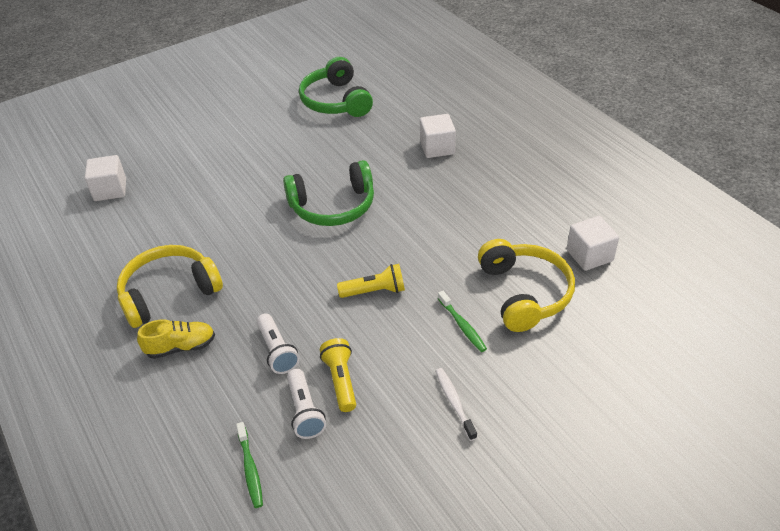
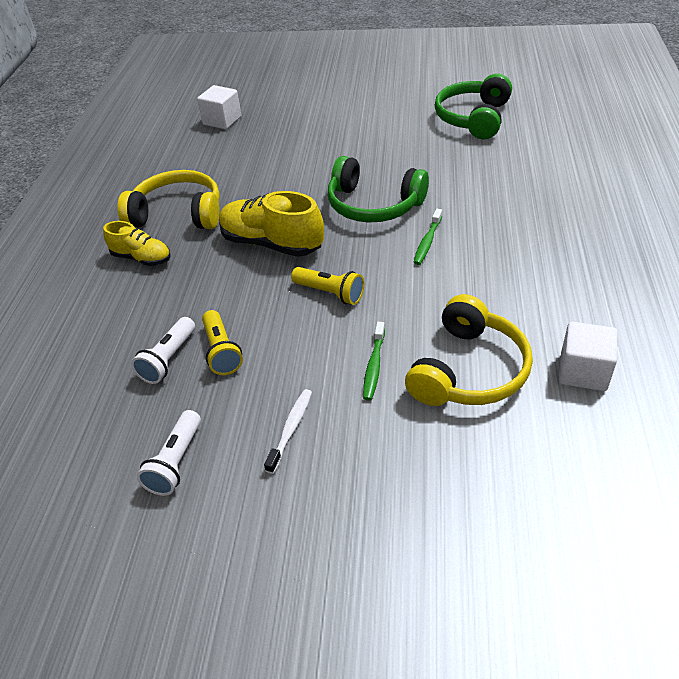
camera: 40 degrees right, 0 degrees up
green toothbrush [236,422,263,508] -> green toothbrush moved to [413,209,442,265]
white flashlight [257,313,300,374] -> white flashlight moved to [137,410,201,496]
yellow flashlight [320,338,356,412] -> yellow flashlight turned 135 degrees clockwise [202,310,243,375]
white cube [420,114,456,158] -> none
none -> yellow shoe [219,191,324,257]

